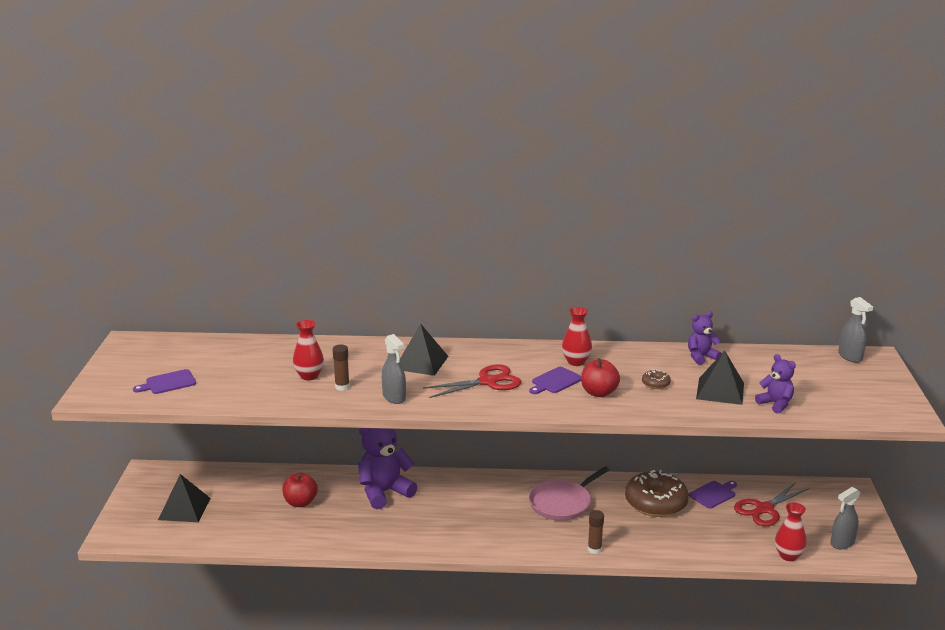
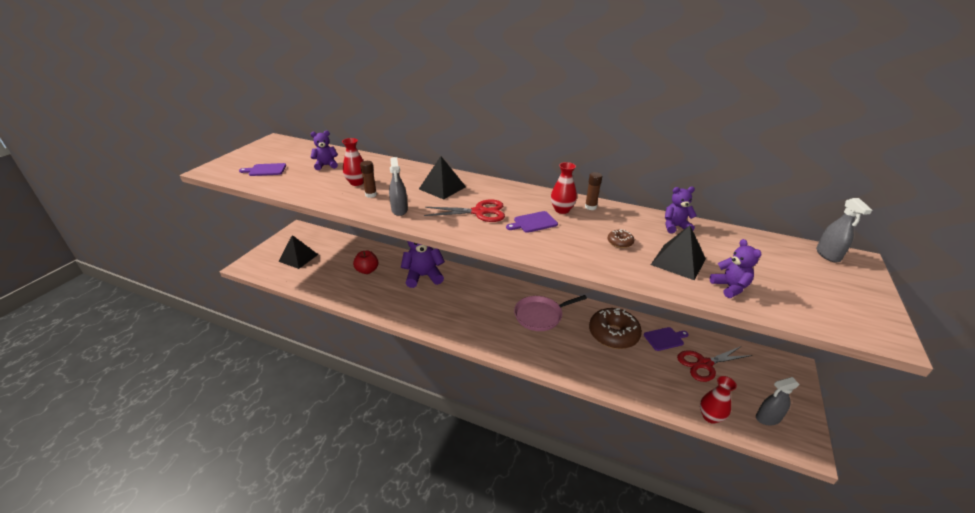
camera: 20 degrees right, 10 degrees up
red apple [581,358,620,397] -> none
brown glue stick [588,510,604,554] -> brown glue stick moved to [585,172,602,210]
none -> purple teddy bear [311,130,338,170]

